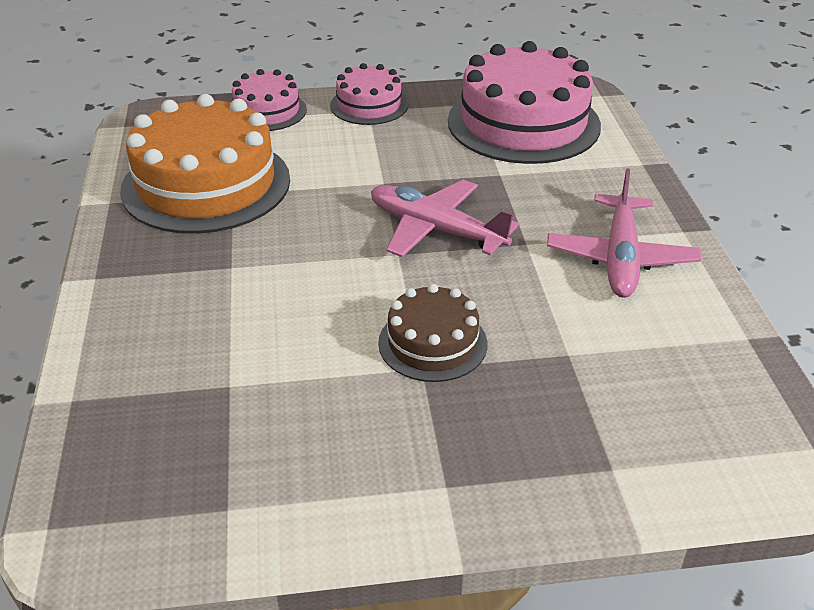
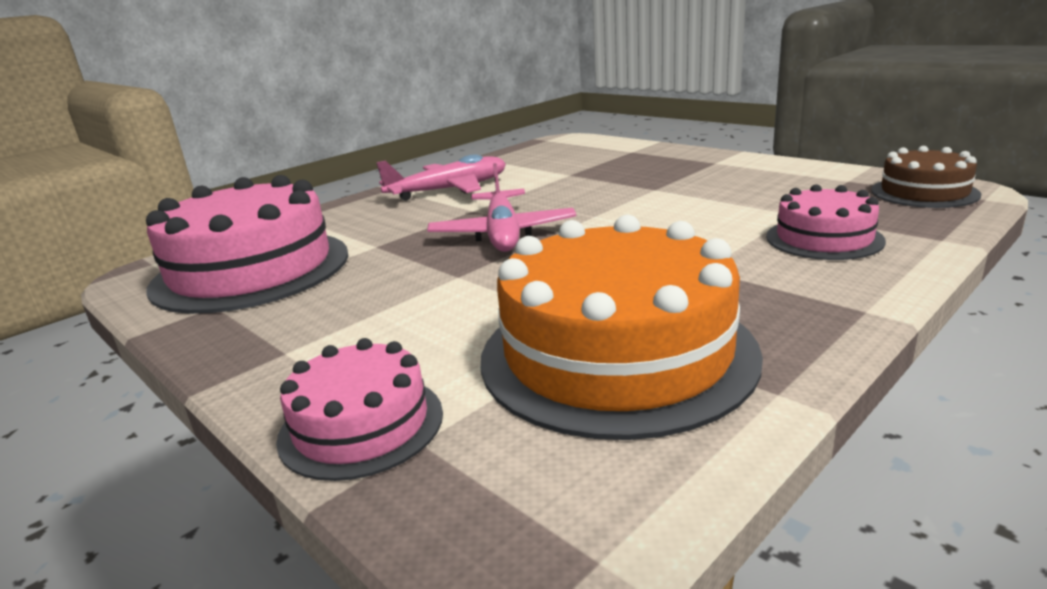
camera: 125 degrees left, 15 degrees down
pink cake [330,63,408,125] -> pink cake moved to [766,184,886,260]
brown cake [378,284,487,382] -> brown cake moved to [871,146,981,208]

